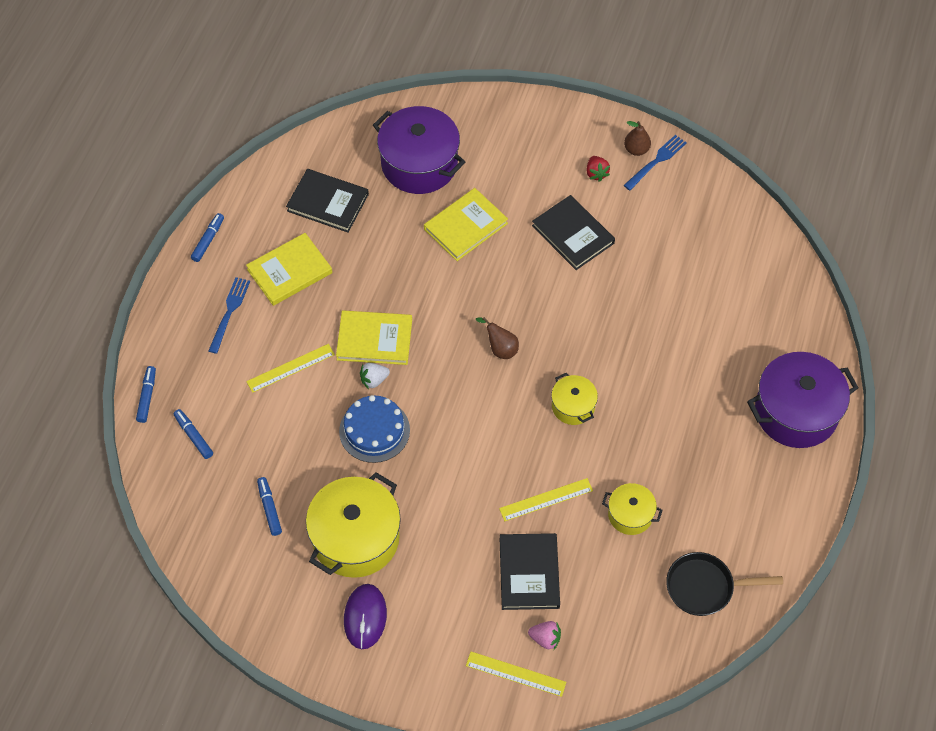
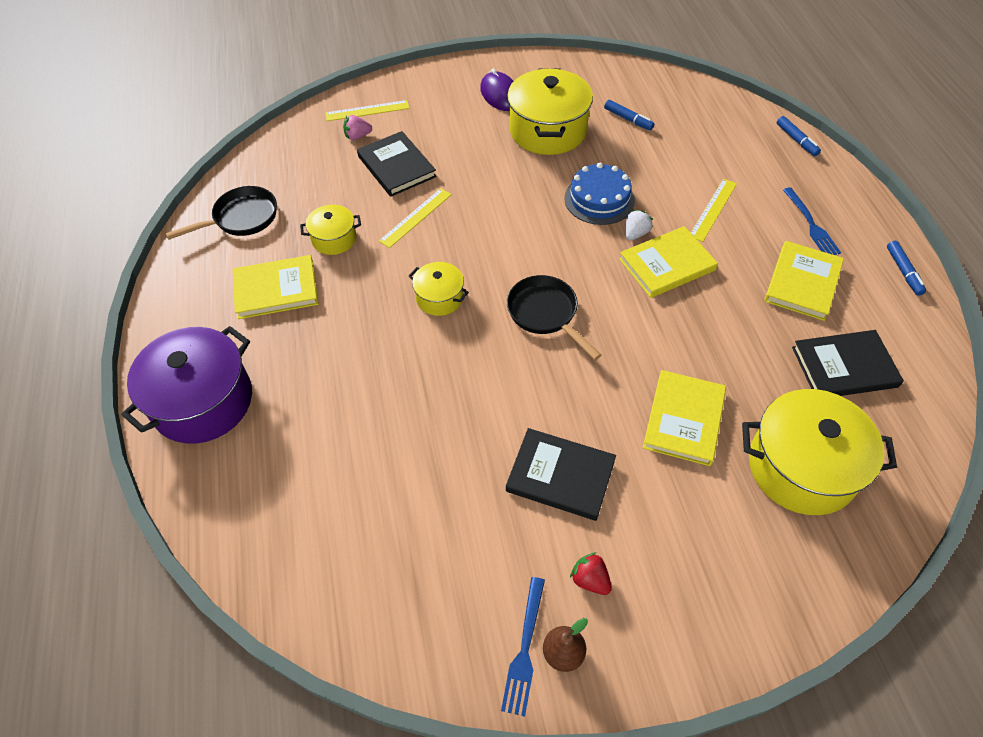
camera: 150 degrees right, 5 degrees down
blue marker [174,409,213,459] -> none
purple pot [373,106,465,194] -> yellow pot [742,389,897,515]
brown pear [476,317,519,359] -> black pan [507,275,602,360]
none -> yellow book [233,255,318,319]

